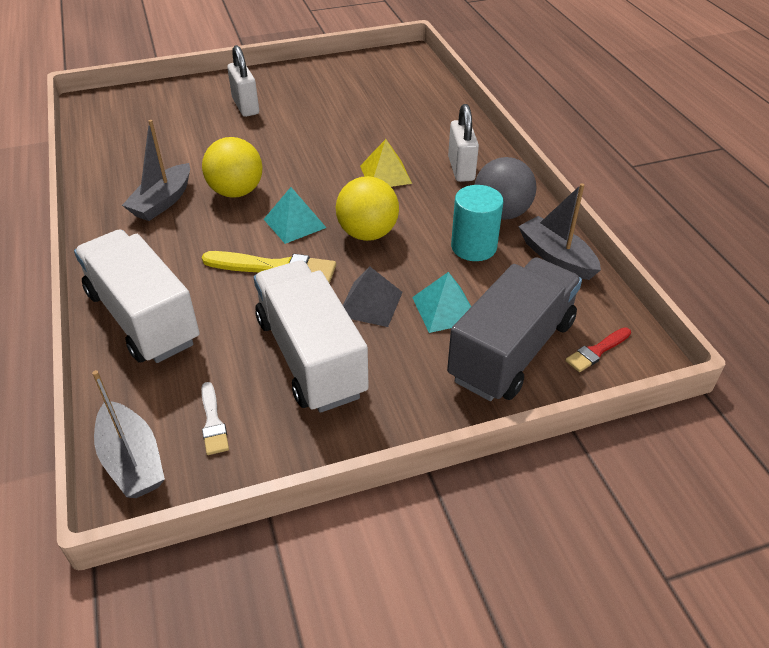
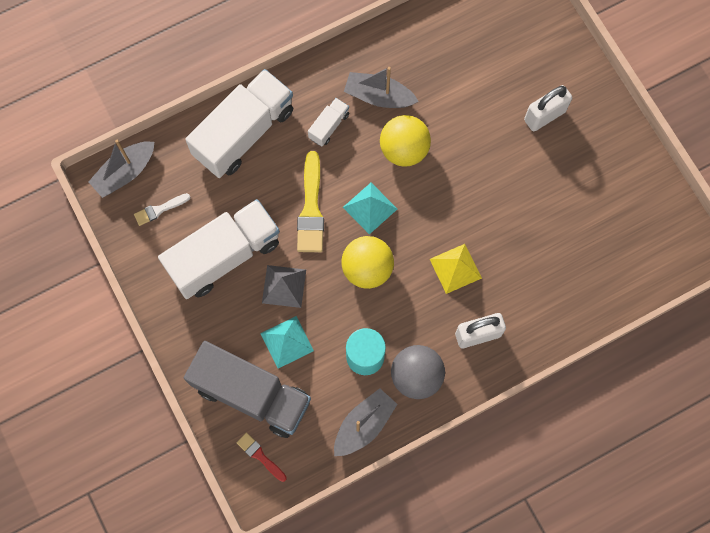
camera: 80 degrees right, 30 degrees up
none -> white truck [308,98,349,146]

